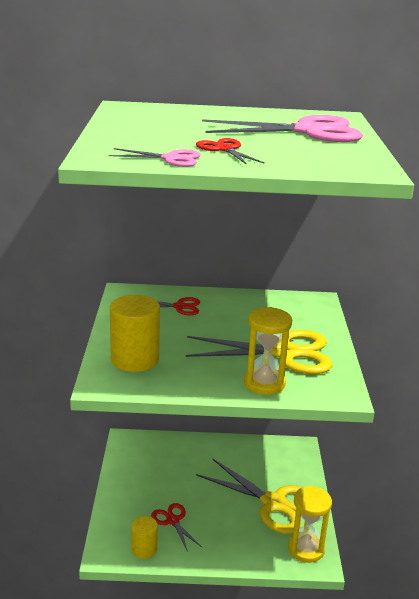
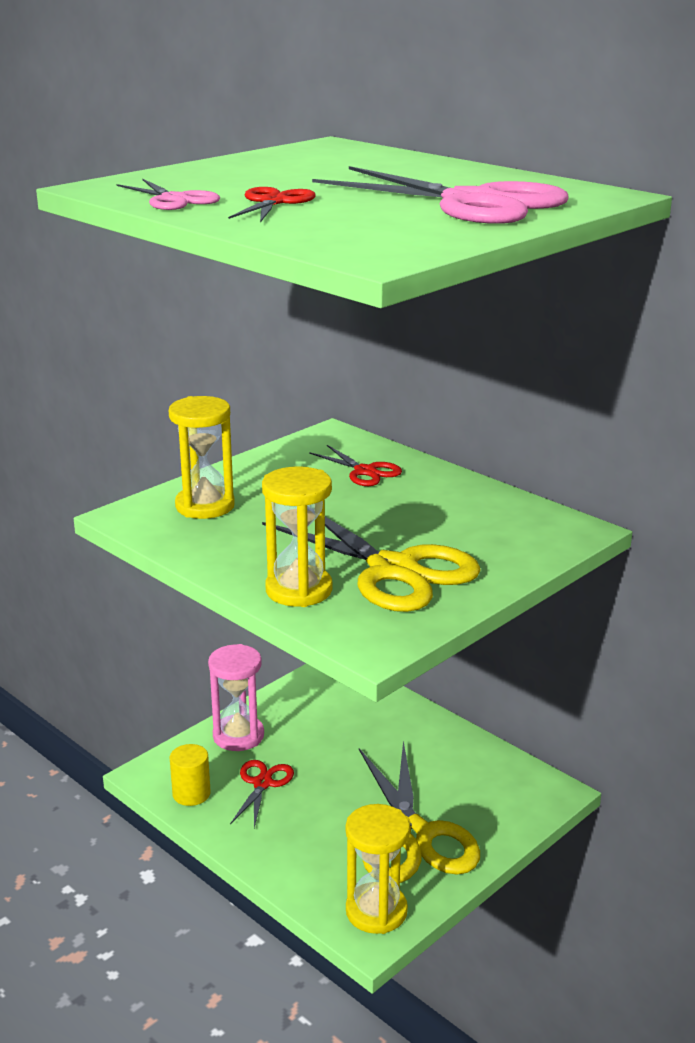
camera: 45 degrees right, 0 degrees up
yellow cylinder [110,295,160,372] -> yellow hourglass [169,396,235,519]
none -> pink hourglass [208,644,264,751]

